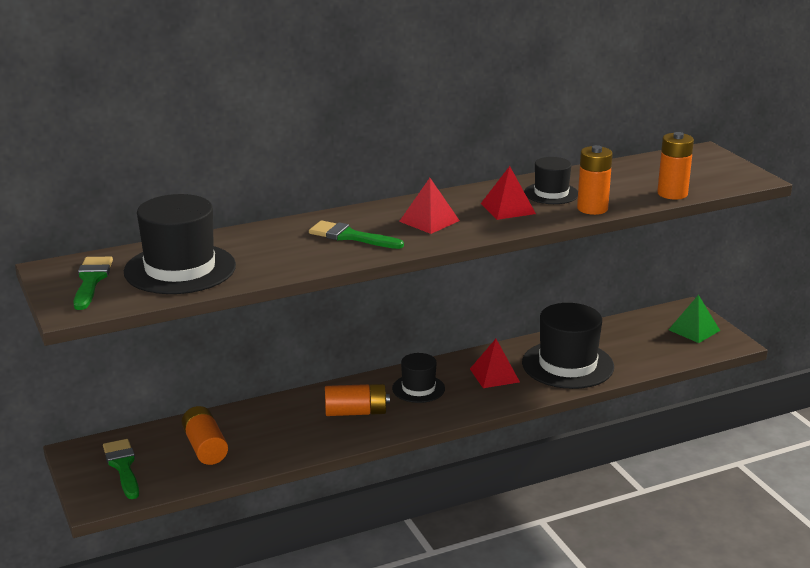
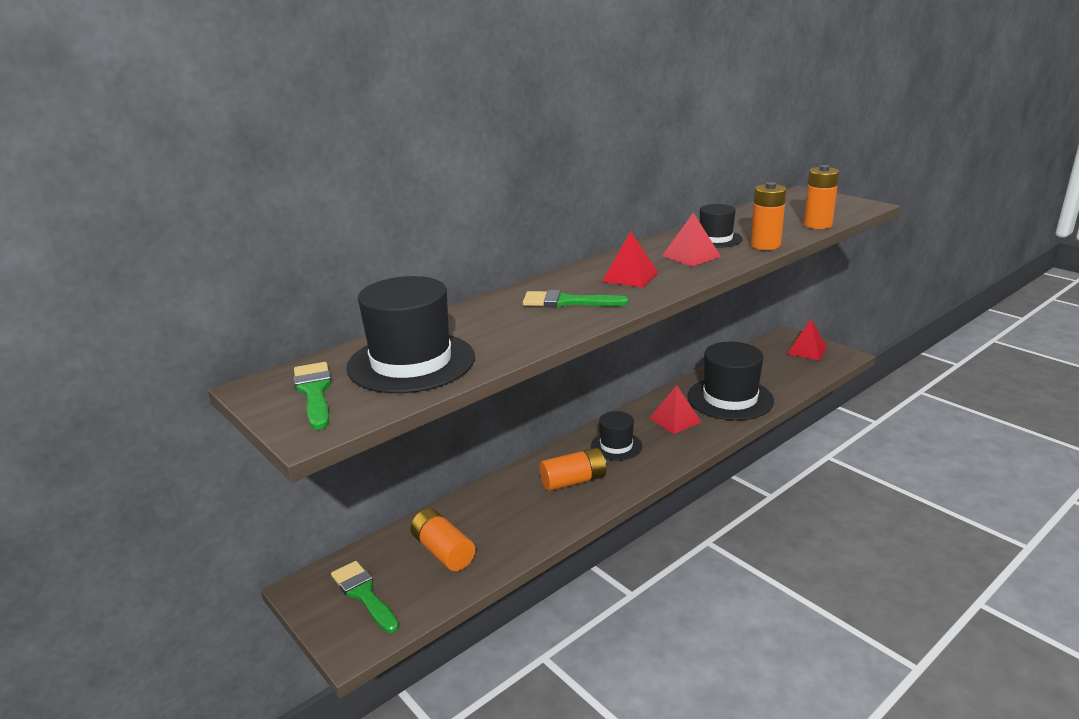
camera: 15 degrees left, 0 degrees up
green pyramid [668,295,720,343] -> red pyramid [787,320,827,361]

